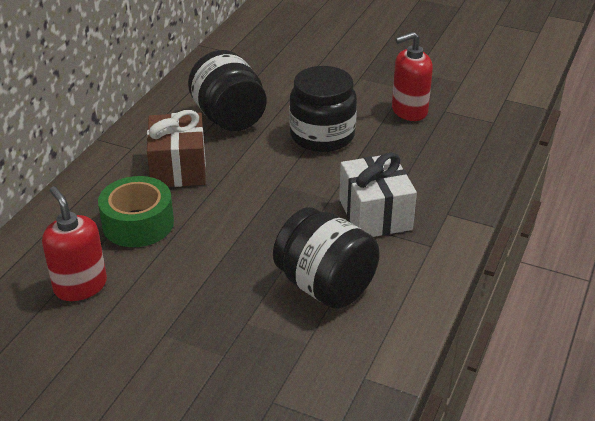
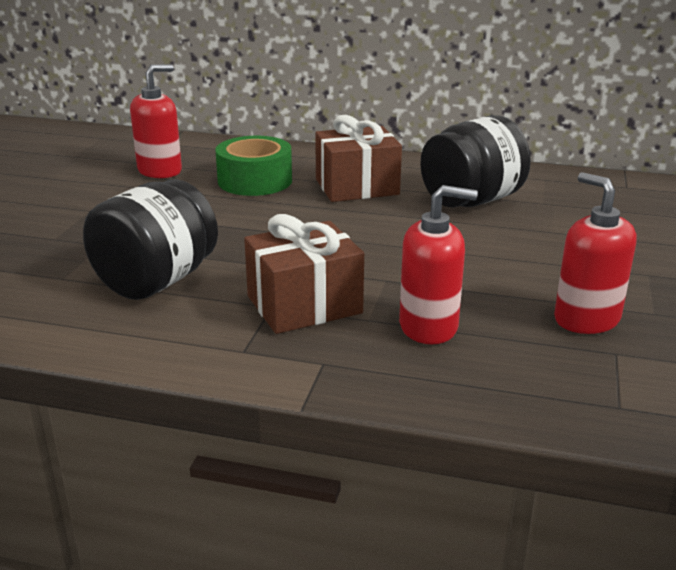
camera: 80 degrees right, 10 degrees down
black jar [289,66,357,152] -> none
white gift [339,152,417,237] -> brown gift [244,214,364,334]
none -> red soap dispenser [399,185,478,344]

